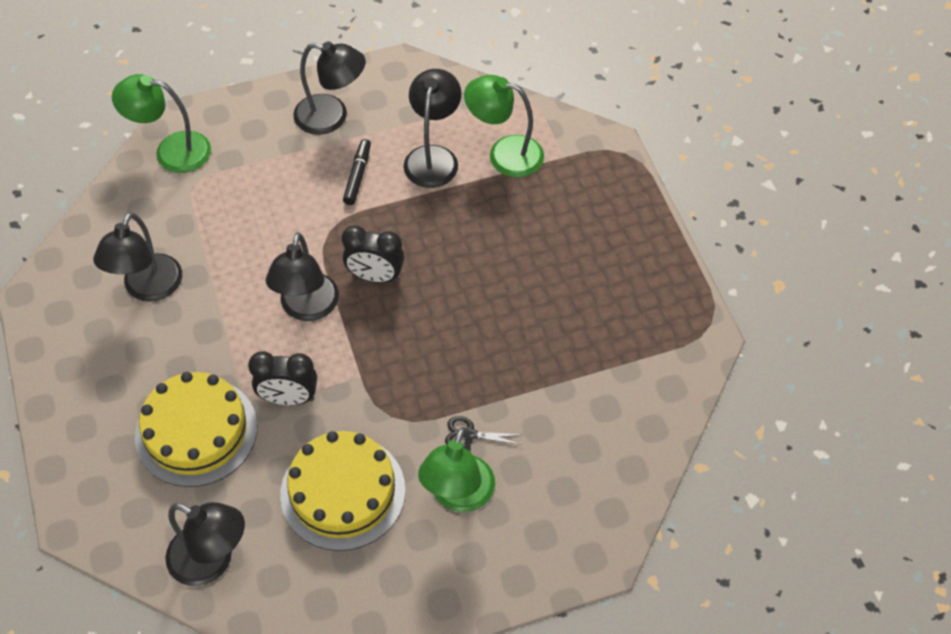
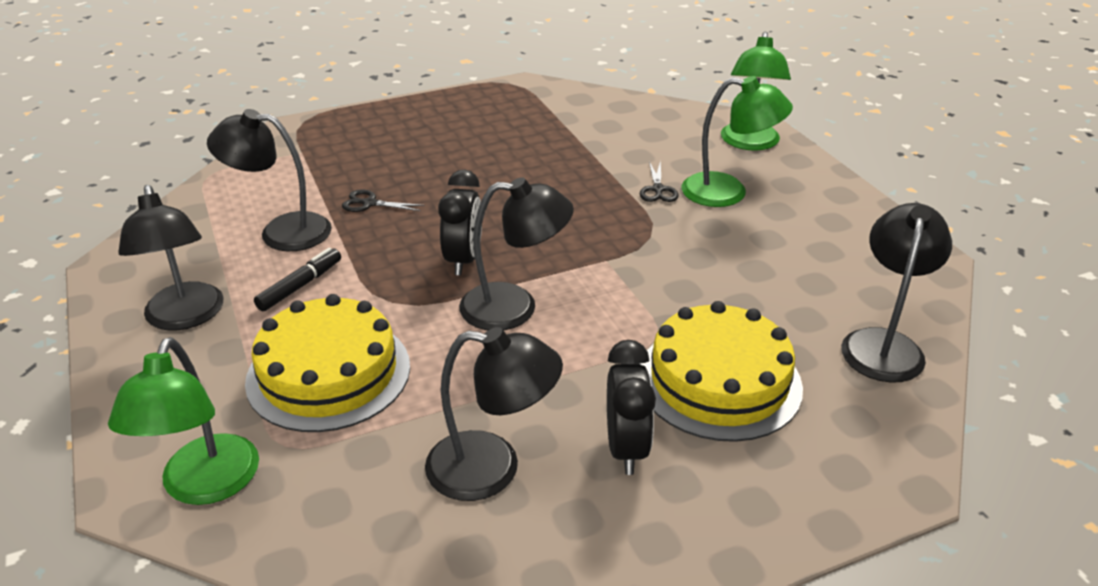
camera: 95 degrees left, 20 degrees down
black clock [248,351,317,405] -> black clock moved to [607,340,656,475]
yellow cake [280,431,405,551] -> yellow cake moved to [245,294,410,432]
black lamp [293,41,366,135] -> black lamp turned 150 degrees clockwise [118,185,224,331]
black marker [343,139,371,205] -> black marker turned 120 degrees clockwise [254,248,341,311]
green lamp [464,75,544,177] -> green lamp moved to [721,32,791,151]
none -> black scissors [342,189,425,212]

